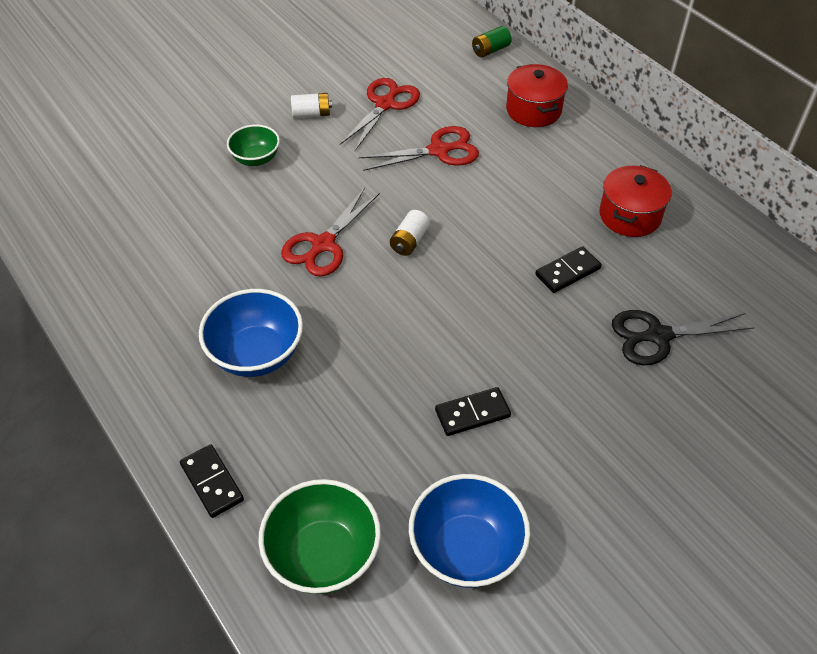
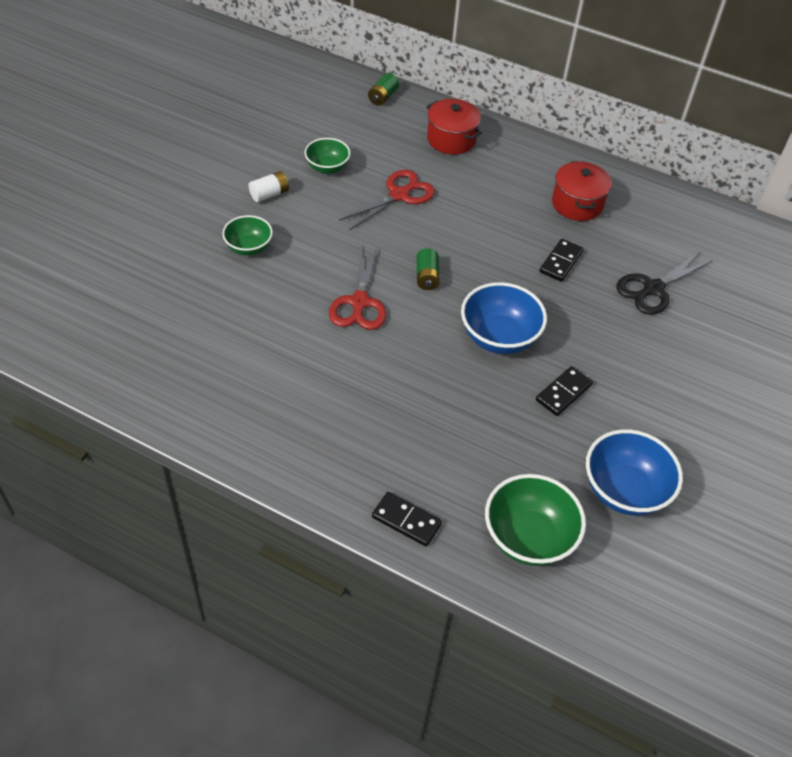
camera: 30 degrees left, 0 degrees up
blue bowl [199,289,303,377] -> blue bowl moved to [461,282,547,354]
red scissors [340,78,420,151] -> green bowl [304,138,351,174]
white battery [390,210,430,256] -> green battery [417,248,440,290]

